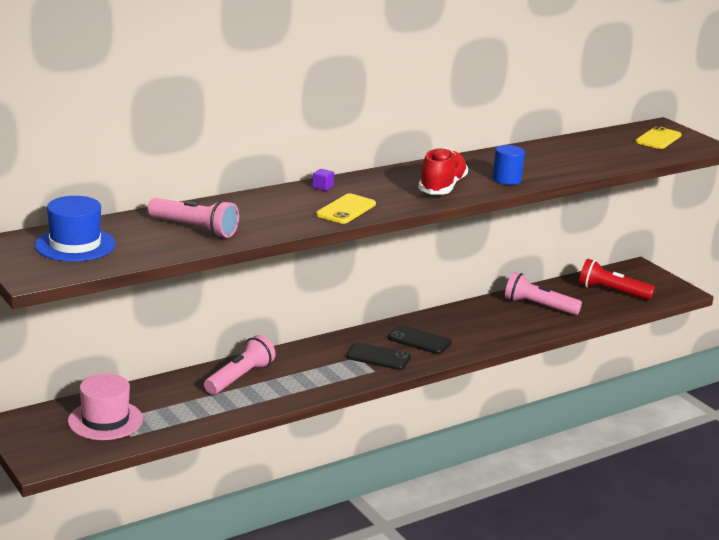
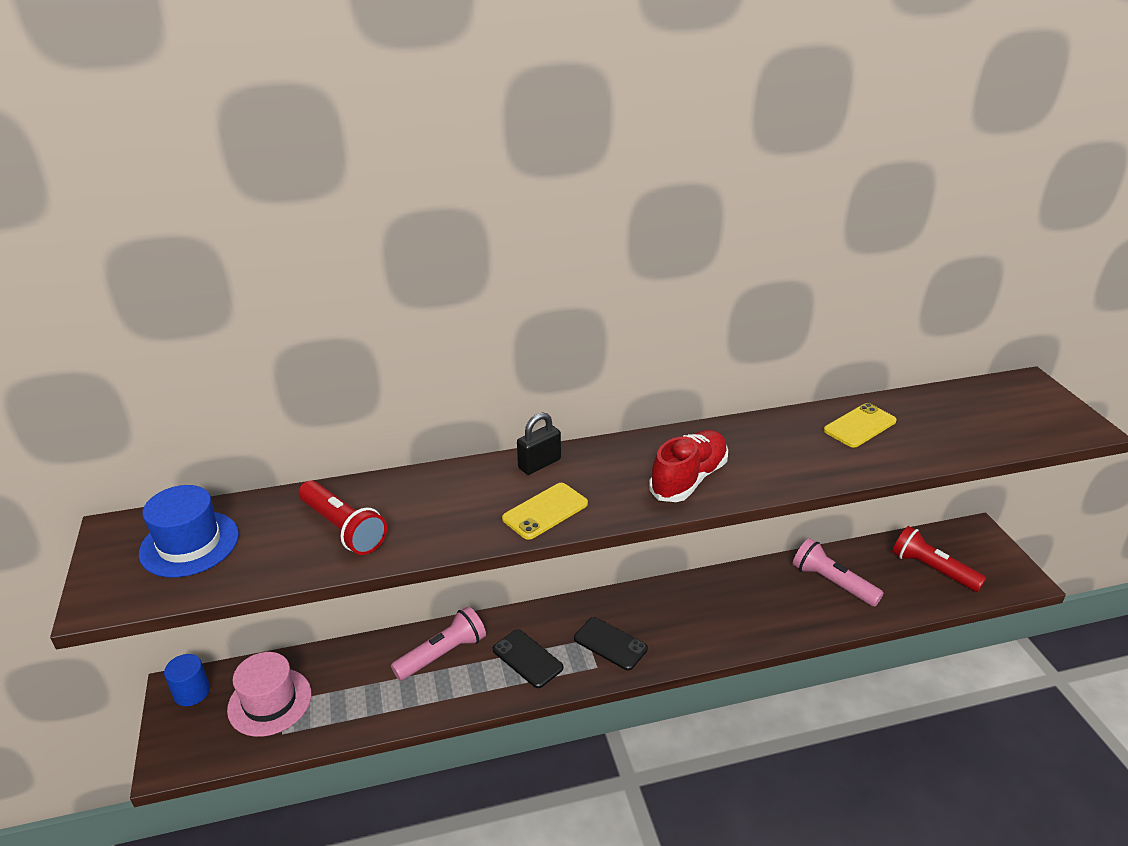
camera: 20 degrees right, 10 degrees up
pink flashlight [147,198,239,238] -> red flashlight [298,480,387,555]
purple cube [312,169,334,191] -> black padlock [517,412,561,475]
black phone [388,325,452,354] -> black phone moved to [493,630,563,688]
blue cylinder [493,145,525,185] -> blue cylinder moved to [164,654,210,706]
yellow phone [635,126,681,149] -> yellow phone moved to [824,403,896,448]

